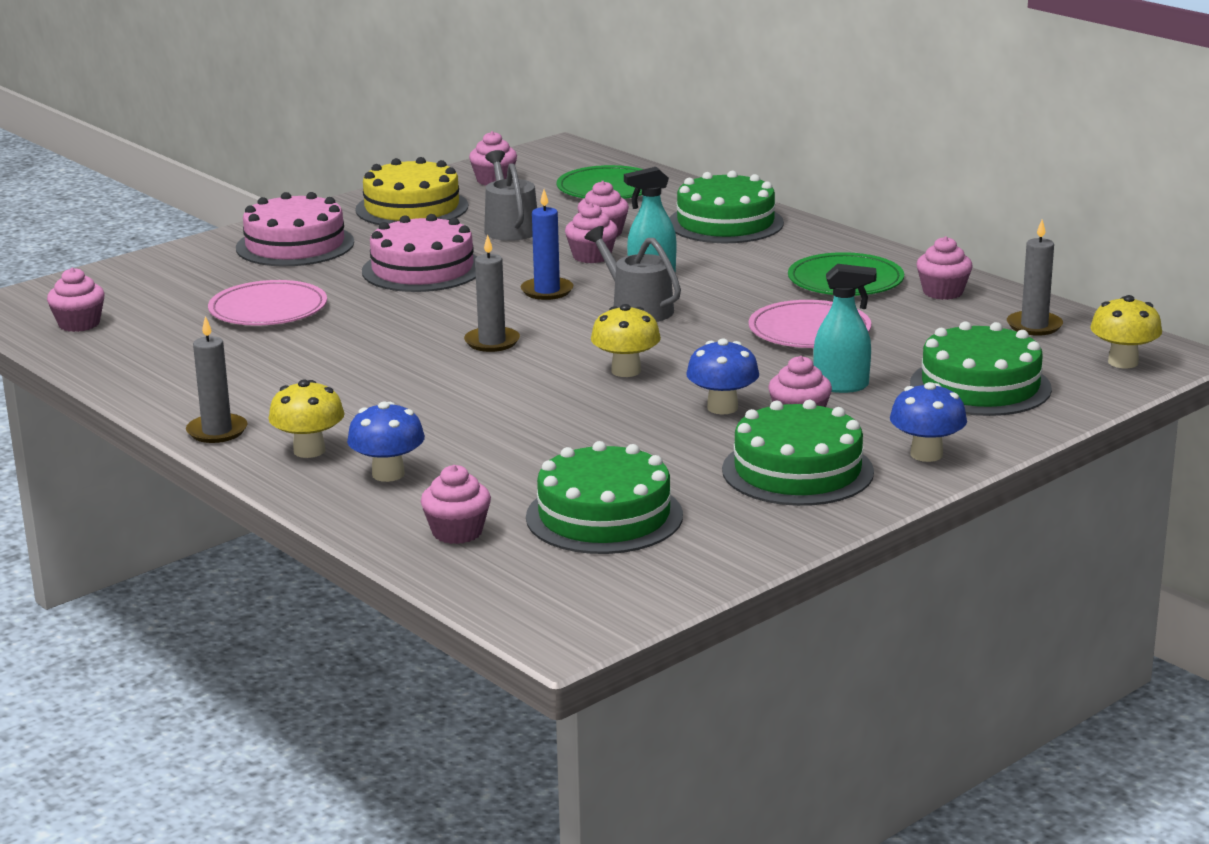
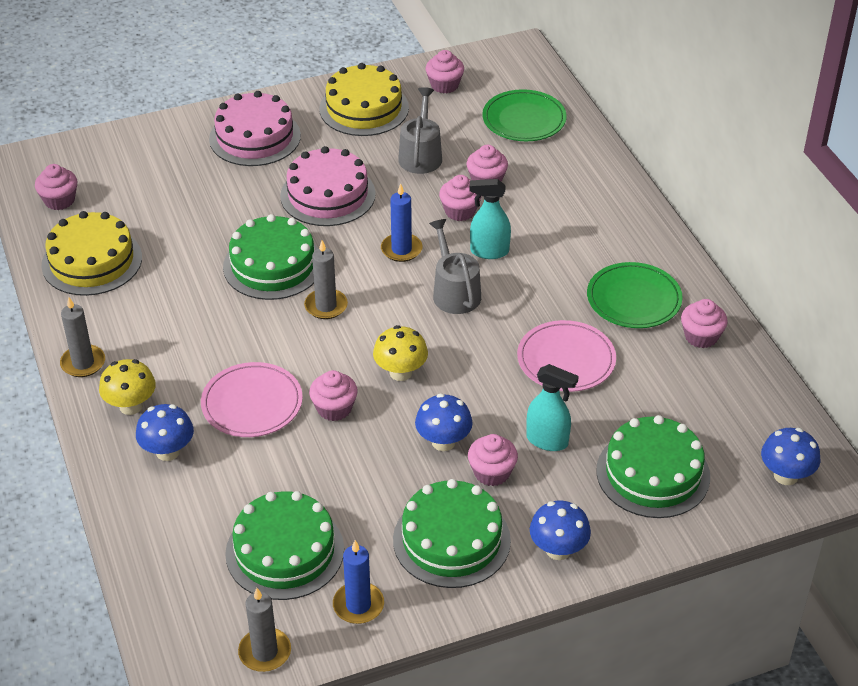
camera: 20 degrees right, 20 degrees up
pink plate [208,280,327,326] -> pink plate moved to [201,362,303,437]
pink cupcake [421,465,491,544] -> pink cupcake moved to [309,370,358,421]
green cake [669,171,784,243] -> green cake moved to [223,214,318,300]
grey candle [1007,220,1063,336] -> grey candle moved to [238,588,291,672]
yellow mushroom [1090,295,1162,368] -> blue mushroom [761,428,820,485]
none -> yellow cake [42,211,142,296]
none -> blue candle [333,540,384,624]

